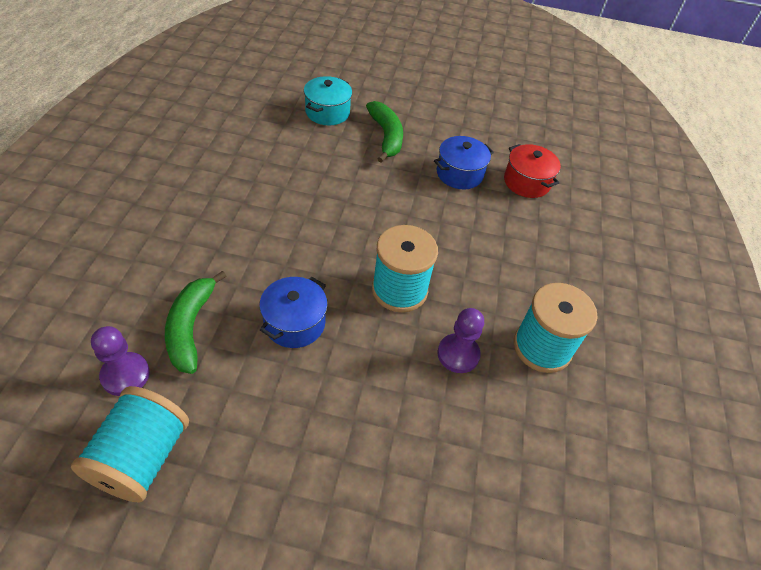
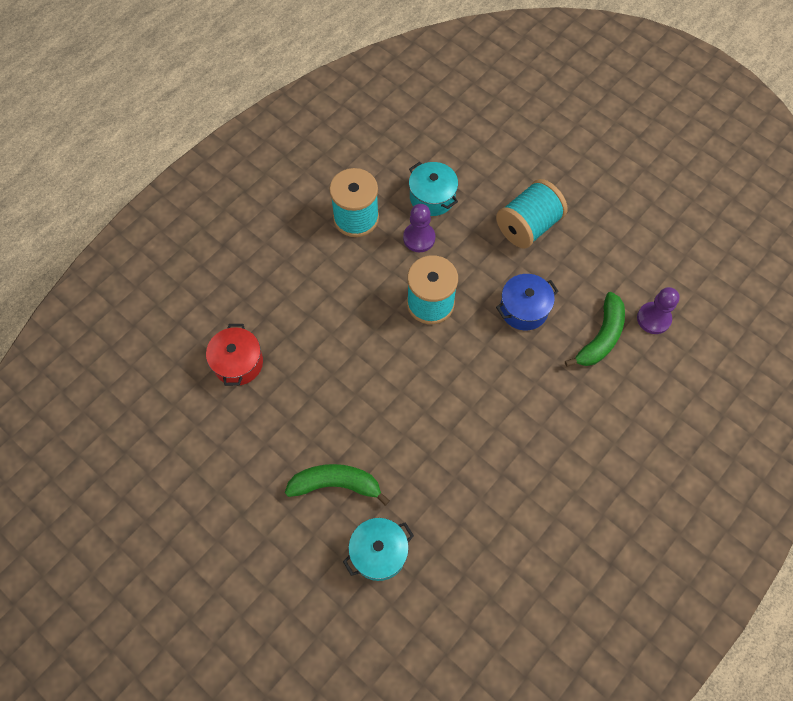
camera: 145 degrees left, 15 degrees up
turquoise spool [71,386,189,503] -> turquoise spool moved to [496,179,567,249]
green banana [366,101,403,163] -> green banana turned 75 degrees clockwise [285,464,390,506]
blue pot [434,136,494,189] -> none
none -> turquoise pot [409,162,458,216]

